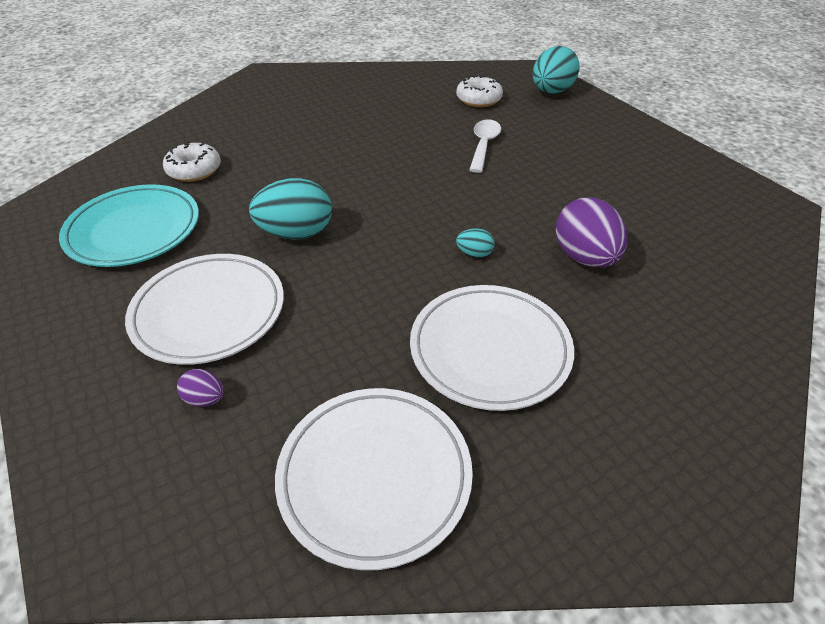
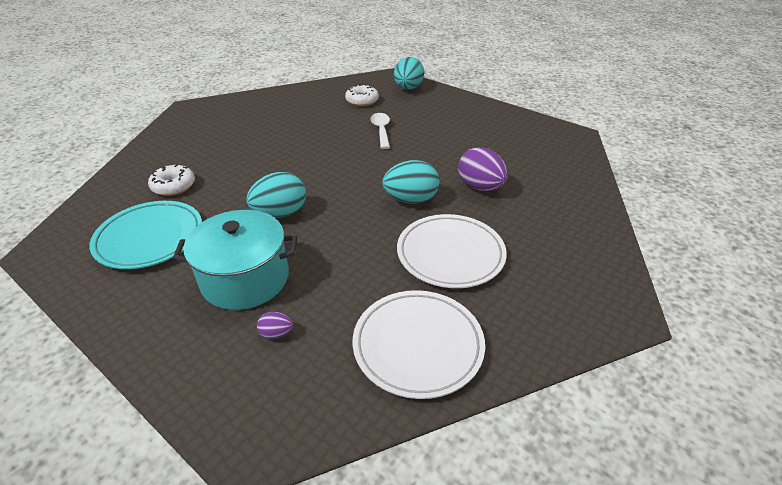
camera: 20 degrees left, 5 degrees down
white plate [125,254,284,365] -> turquoise pot [173,210,297,310]
turquoise egg [456,228,495,258] -> turquoise egg [382,160,440,204], size x2.14

